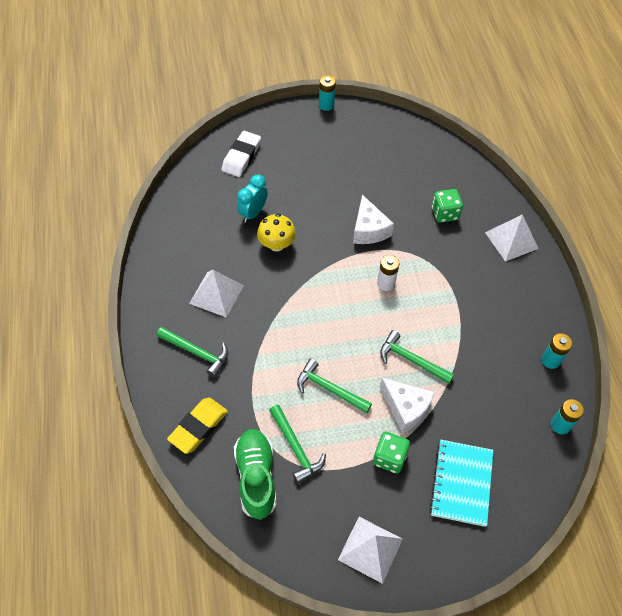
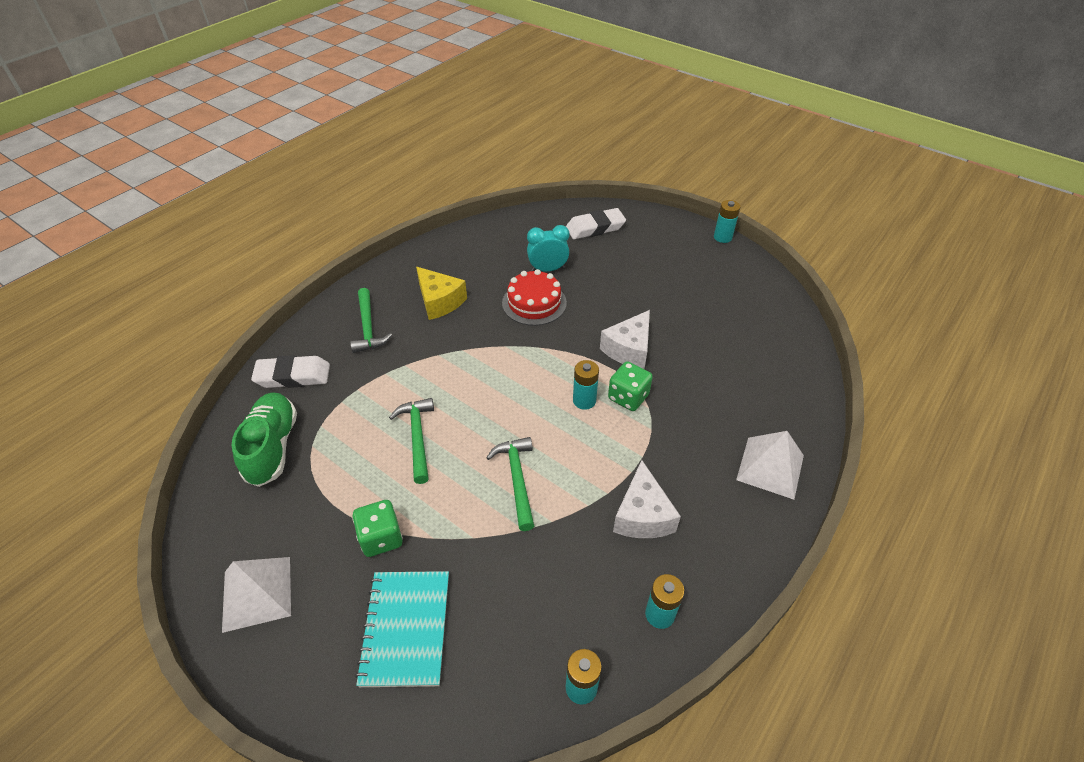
camera: 50 degrees right, 10 degrees down
yellow eraser [167,398,228,454] -> white eraser [251,355,330,388]
white pyramid [189,270,244,318] -> yellow cheese [416,267,467,320]
green shoe [234,429,276,520] -> green shoe turned 45 degrees counterclockwise [231,393,297,487]
yellow mushroom [257,214,296,251] -> red cake [502,269,567,326]
green hammer [269,405,326,484] -> none
white battery [377,255,400,291] -> turquoise battery [573,360,599,410]
white cheese [380,378,435,434] -> white cheese moved to [613,460,681,538]
turquoise notebook [430,440,493,527] -> turquoise notebook turned 60 degrees counterclockwise [355,571,449,687]
green dice [432,189,463,223] -> green dice moved to [608,361,653,411]

